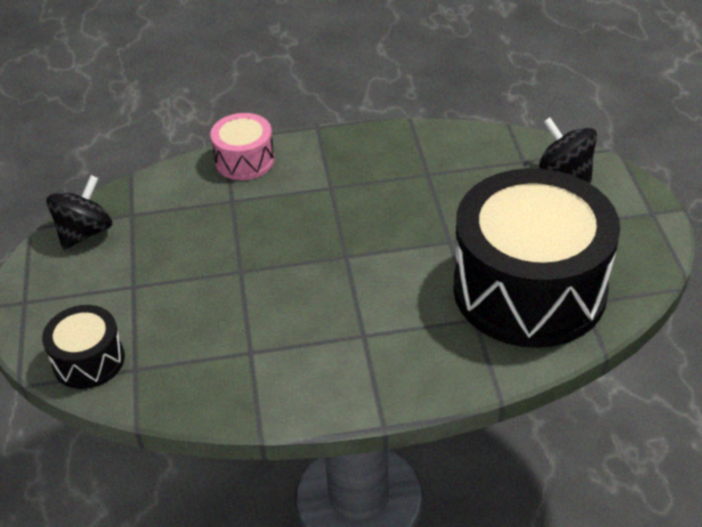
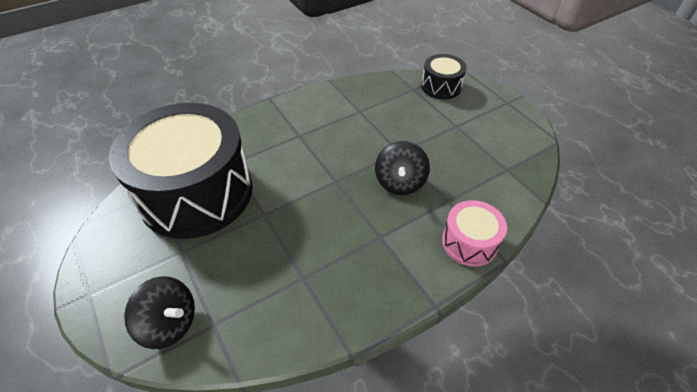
camera: 155 degrees right, 5 degrees up
black spinning top [46,175,112,250] -> black spinning top moved to [375,141,430,195]

